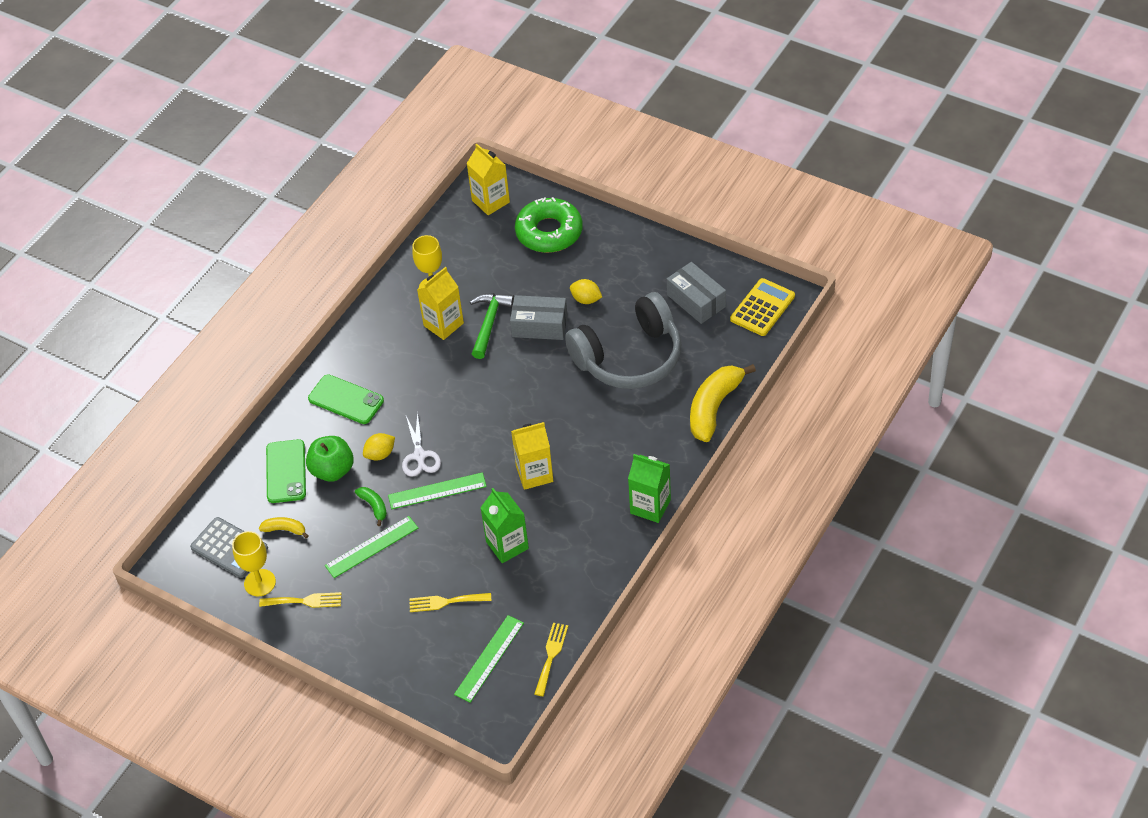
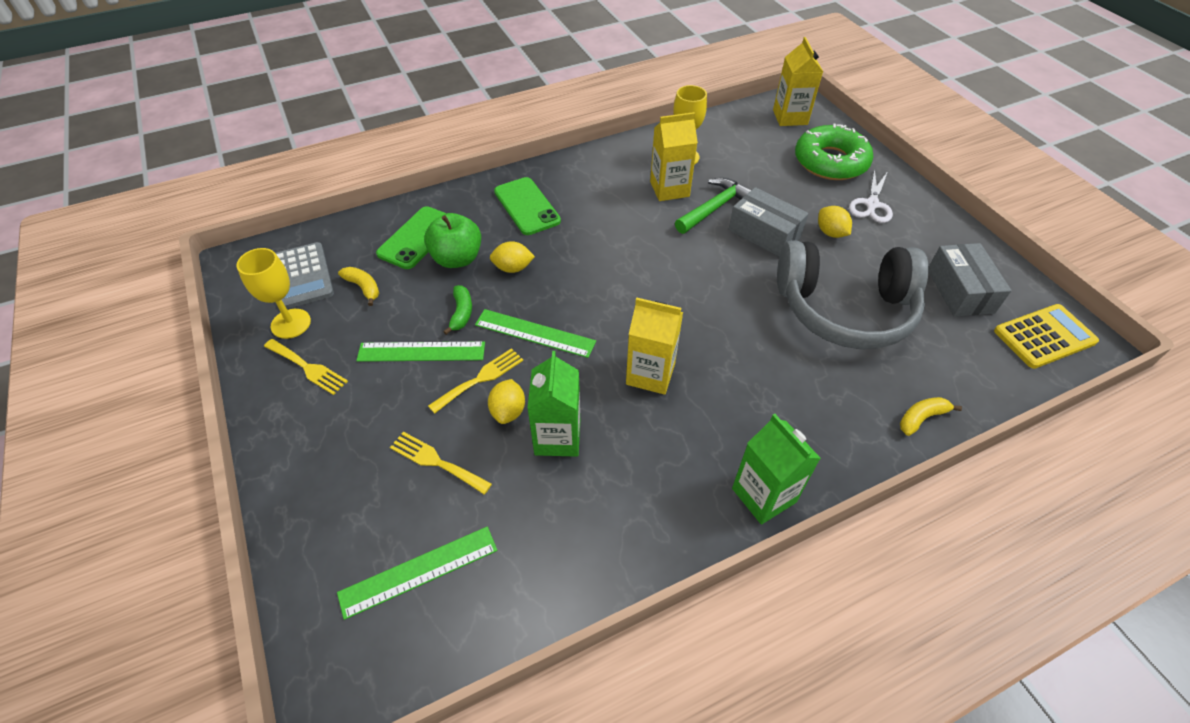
camera: 30 degrees right, 0 degrees up
white scissors [402,413,441,477] -> white scissors moved to [849,169,893,223]
yellow fork [535,623,568,696] -> yellow fork moved to [428,348,523,414]
yellow banana [690,364,756,442] -> yellow banana [900,397,962,436], size x0.47
none -> yellow lemon [488,379,525,424]

